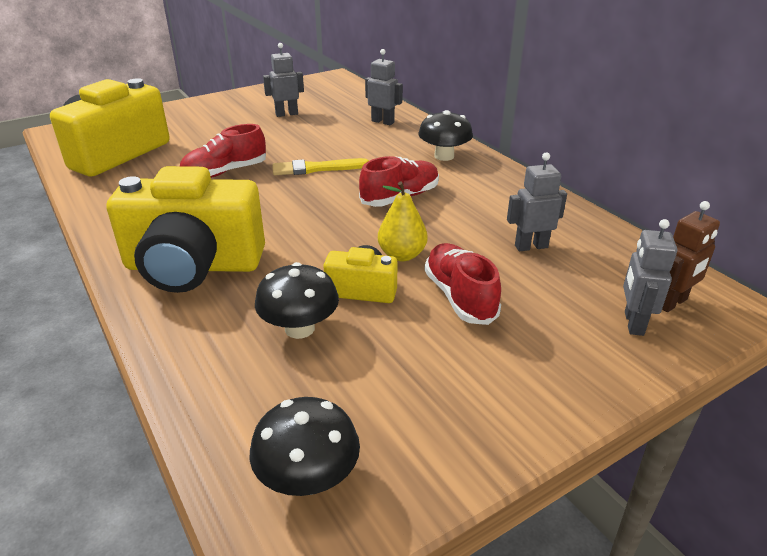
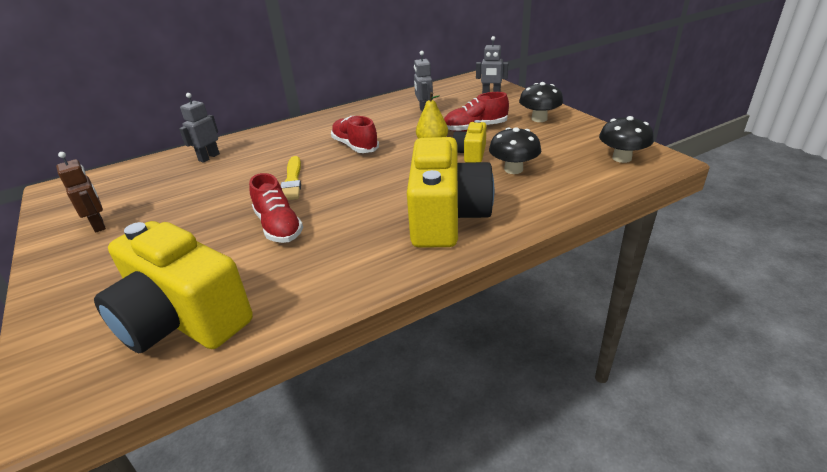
camera: 85 degrees left, 0 degrees up
grey robot [263,43,304,117] -> none
black mushroom [419,110,473,161] -> black mushroom moved to [519,82,563,122]
brown robot [662,201,720,312] -> brown robot moved to [56,152,106,233]

